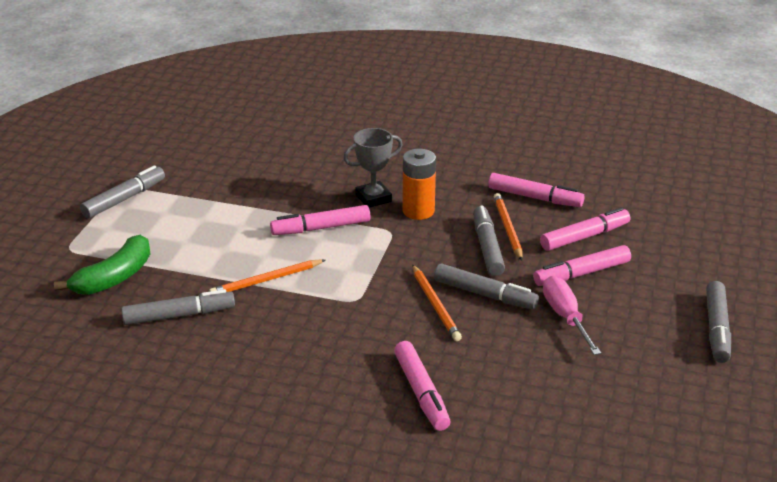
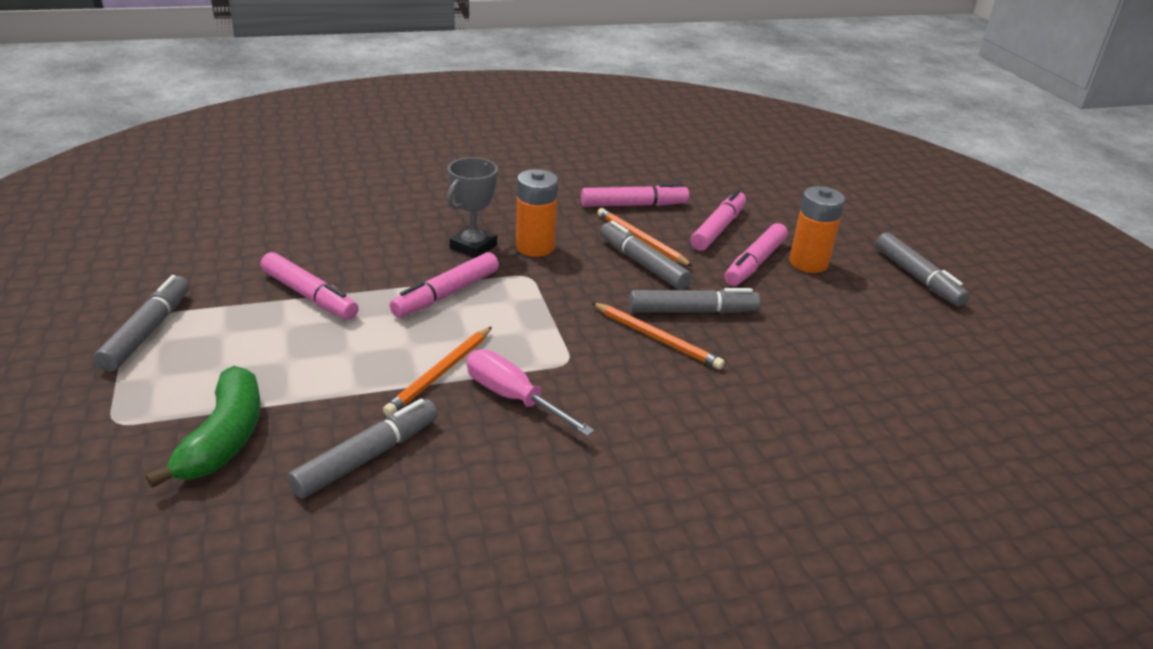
camera: 35 degrees left, 0 degrees up
pink marker [394,341,451,431] -> pink marker moved to [260,252,359,320]
pink screwdriver [543,276,601,355] -> pink screwdriver moved to [467,349,595,436]
none -> orange battery [789,186,845,273]

